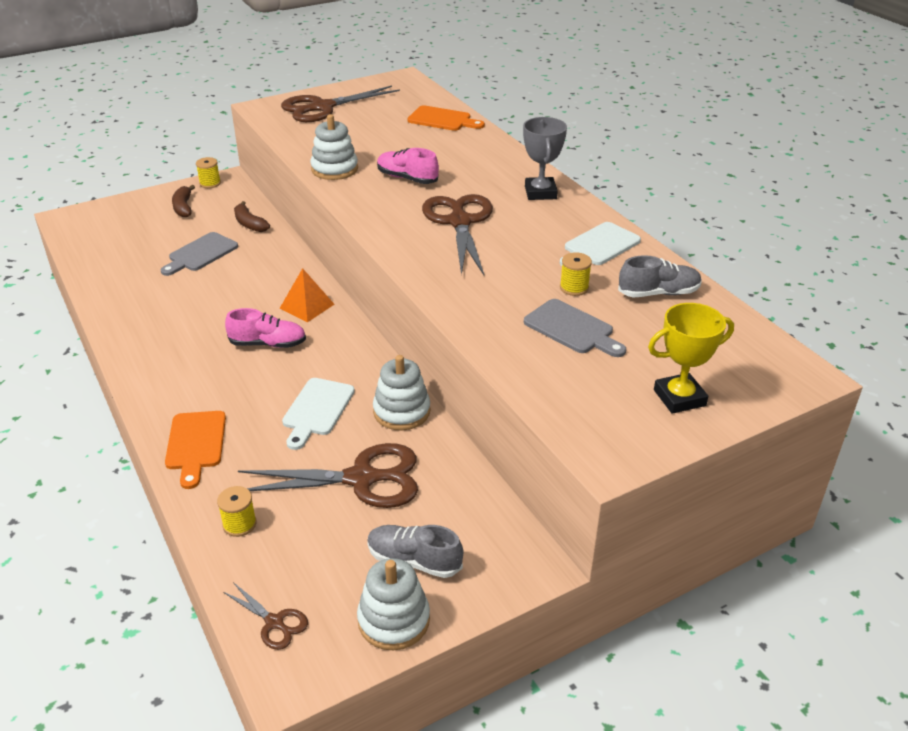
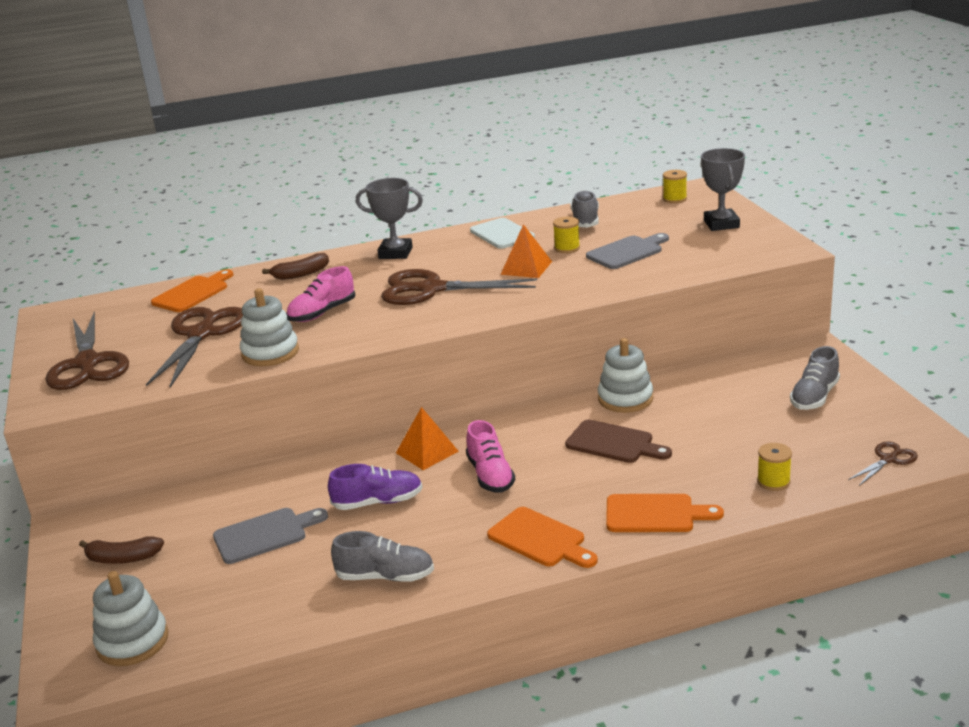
camera: 75 degrees left, 10 degrees down
grey cutting board [160,232,238,276] -> grey cutting board turned 75 degrees counterclockwise [213,508,328,564]
yellow spool [196,157,221,188] -> yellow spool moved to [663,170,687,203]
pink shoe [225,308,306,348] -> pink shoe turned 150 degrees clockwise [466,420,515,493]
brown banana [234,201,270,232] -> brown banana moved to [262,253,329,280]
brown scissors [238,443,418,508] -> brown scissors moved to [146,307,243,388]
white cutting board [282,378,355,450] -> brown cutting board [565,420,672,463]
white stacking toy [357,558,430,650] -> white stacking toy moved to [93,571,168,666]
yellow trophy [648,303,734,414] -> grey trophy [701,148,745,231]
none -> purple shoe [328,464,422,510]
none -> grey shoe [331,531,434,582]
none -> orange cutting board [487,507,598,568]
none -> orange pyramid [500,224,552,278]

